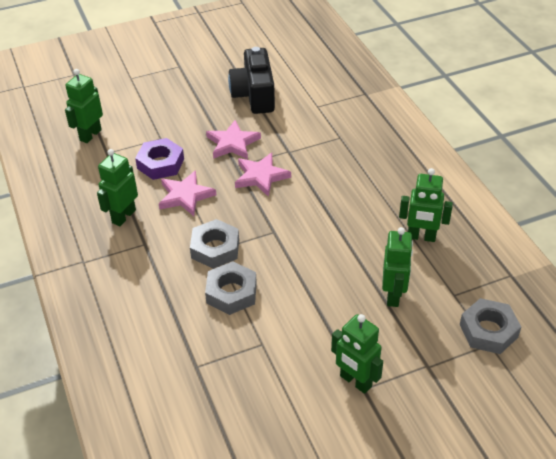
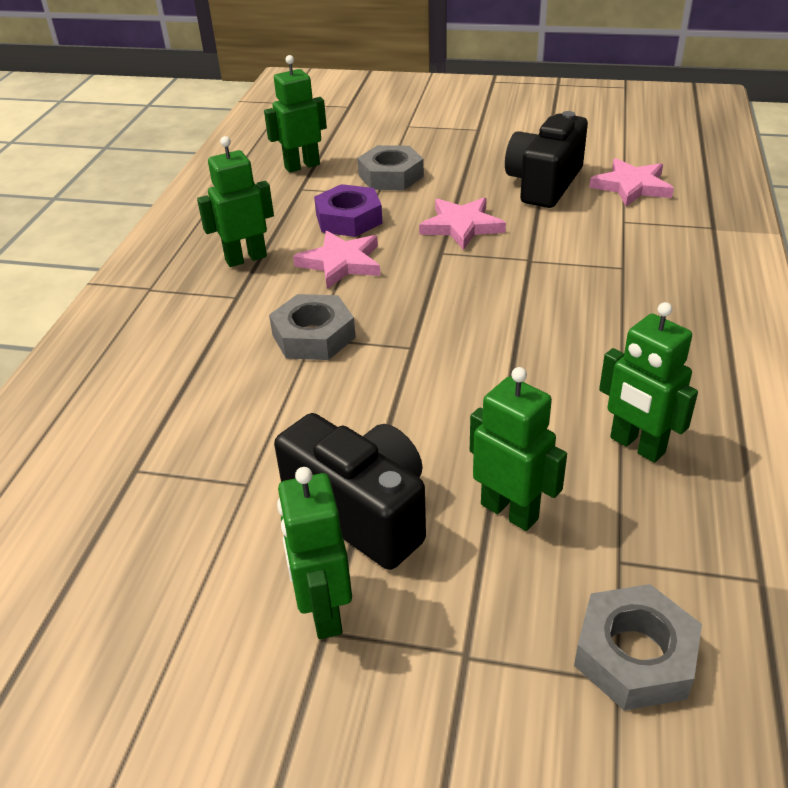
camera: 35 degrees right, 5 degrees down
grey nut [205,262,257,315] -> grey nut moved to [357,145,424,190]
pink star [235,153,291,197] -> pink star moved to [589,158,674,206]
green robot [382,227,413,307] -> green robot turned 90 degrees counterclockwise [470,367,567,531]
none -> black camera [274,413,426,570]

